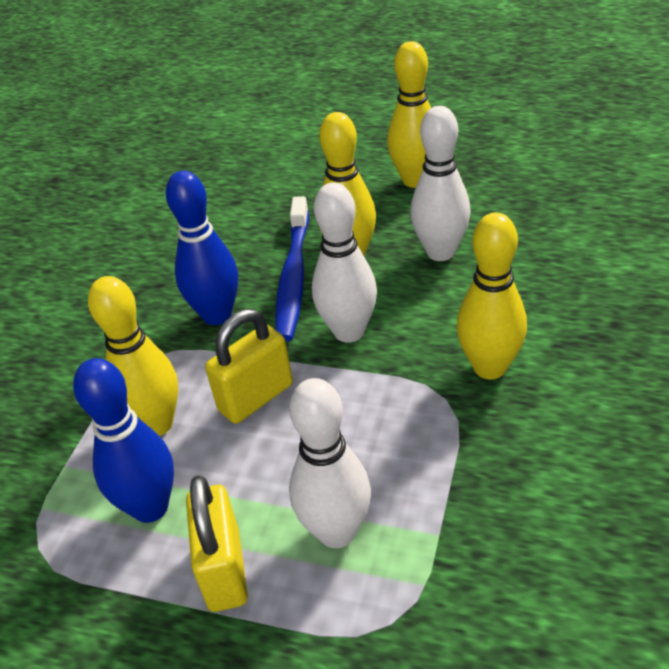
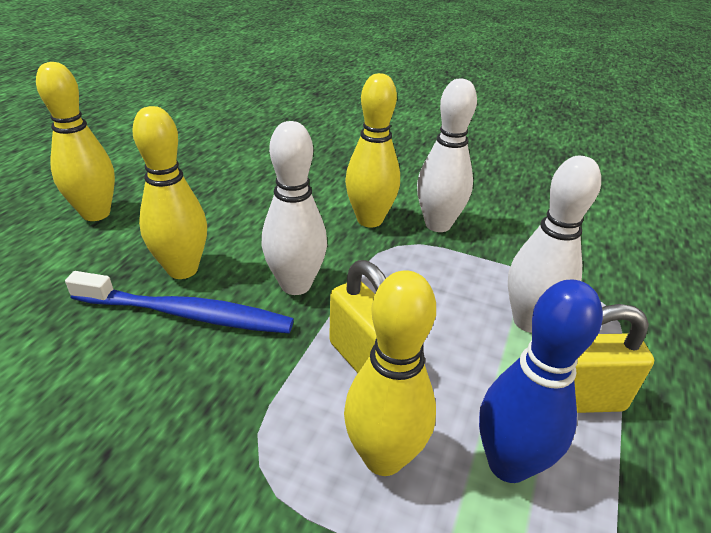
camera: 90 degrees left, 5 degrees down
blue bowling pin [166,171,238,325] -> none
white bowling pin [410,106,471,261] -> white bowling pin moved to [417,78,477,232]

